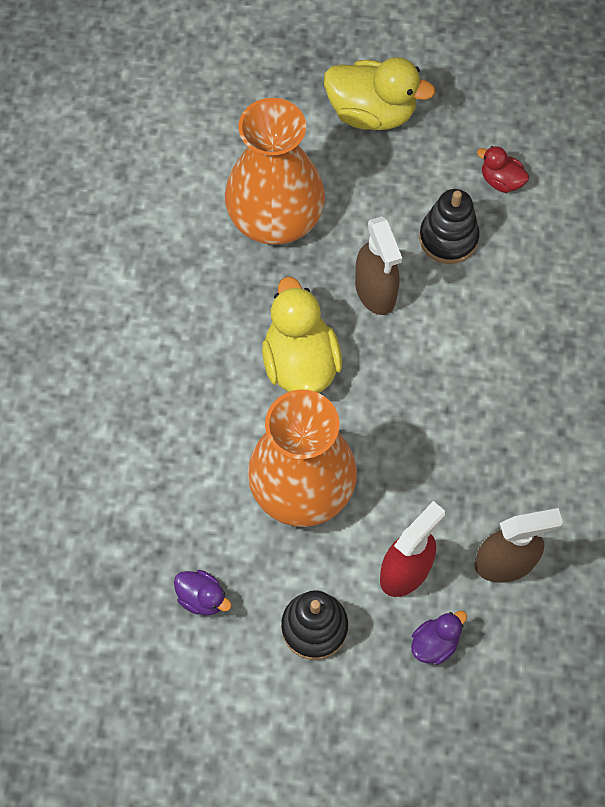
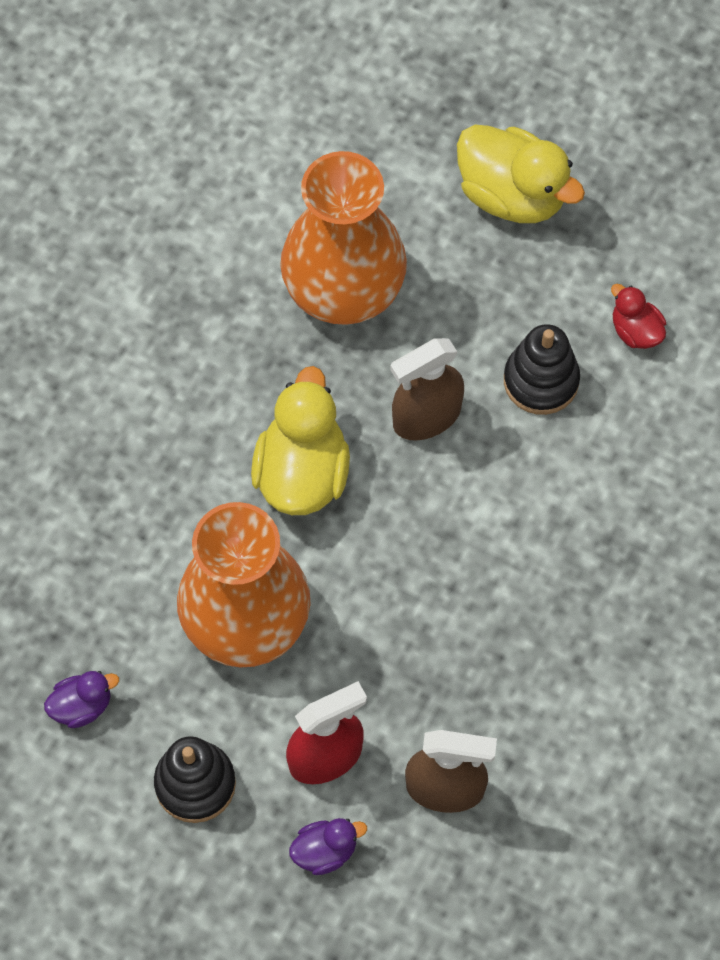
camera: 20 degrees right, 0 degrees up
purple duck [174,570,232,615] -> purple duck turned 75 degrees counterclockwise [44,671,119,728]
brown spray bottle [355,216,402,315] -> brown spray bottle turned 60 degrees clockwise [390,338,464,440]

